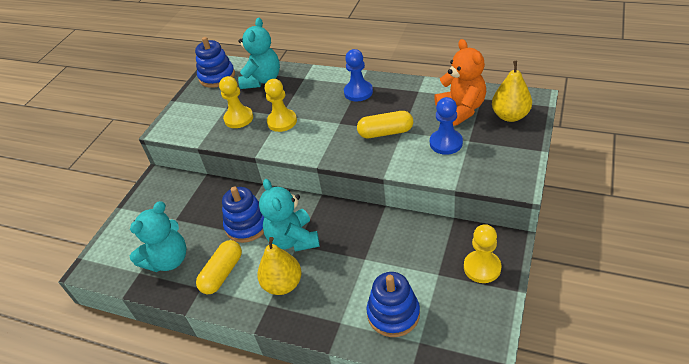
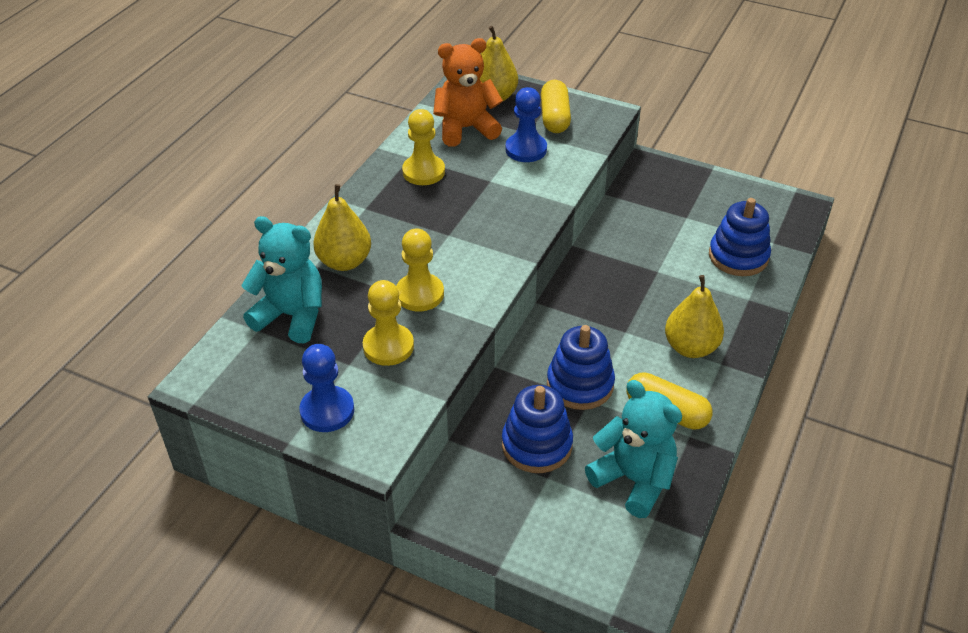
camera: 90 degrees left, 0 degrees up
blue stacking toy [195,37,235,88] -> blue stacking toy moved to [502,385,573,473]
turquoise teddy bear [259,179,320,252] -> none
blue pawn [344,49,373,101] -> blue pawn moved to [299,344,354,432]
yellow capsule [357,111,413,138] -> yellow capsule moved to [541,80,571,133]
yellow pawn [464,224,501,283] -> yellow pawn moved to [402,109,445,185]
none -> yellow pear [313,184,371,271]

